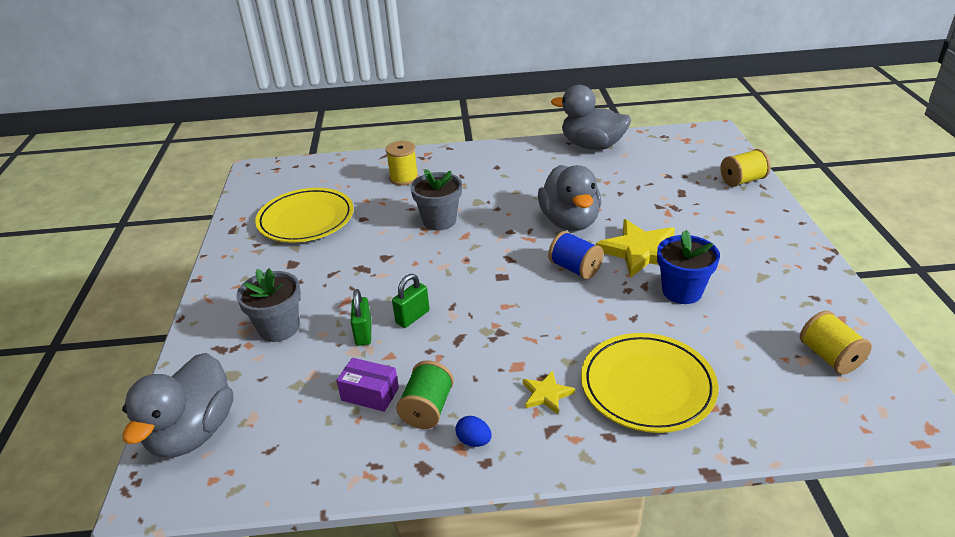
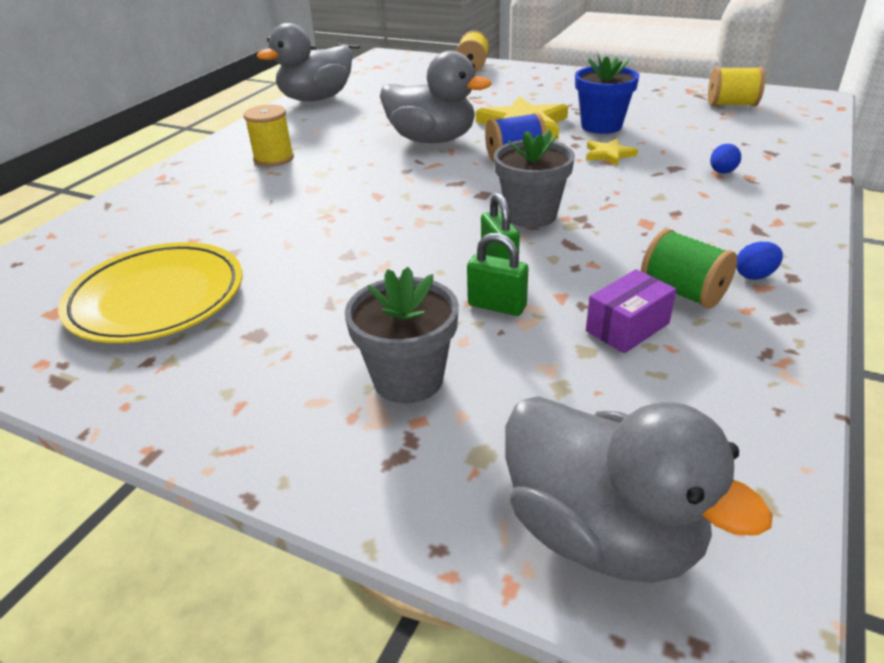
camera: 60 degrees left, 0 degrees up
yellow spool [386,141,418,186] -> yellow spool moved to [244,105,294,167]
grey flower pot [411,169,462,231] -> grey flower pot moved to [494,130,575,228]
yellow star [523,370,575,415] -> yellow star moved to [586,138,638,166]
yellow plate [581,333,719,433] -> blue egg [710,144,741,174]

